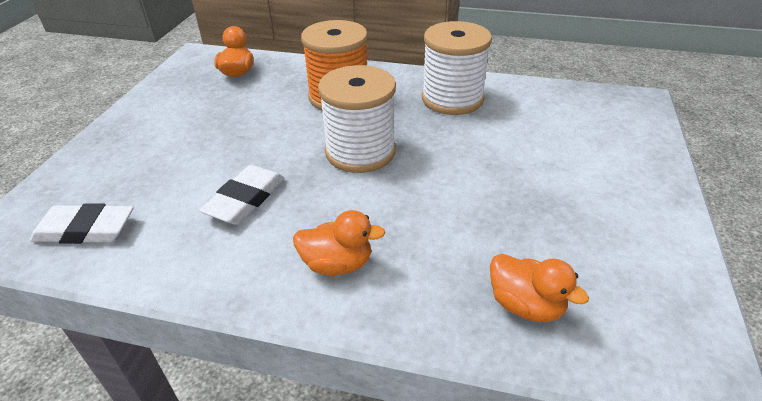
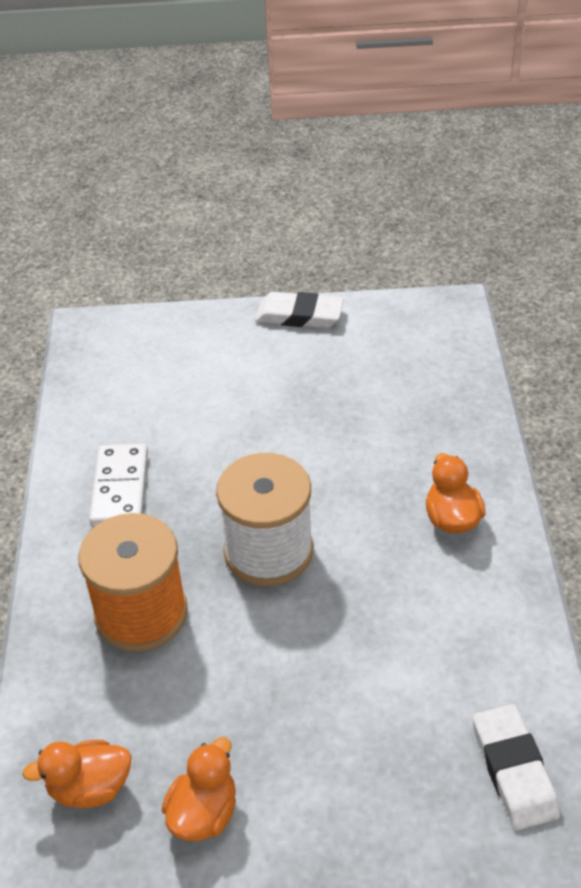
camera: 105 degrees left, 5 degrees up
white eraser [199,165,285,225] -> white eraser moved to [255,292,344,328]
white spool [422,21,492,115] -> white domino [89,444,148,527]
orange duck [490,254,589,322] -> orange duck moved to [162,737,236,841]

